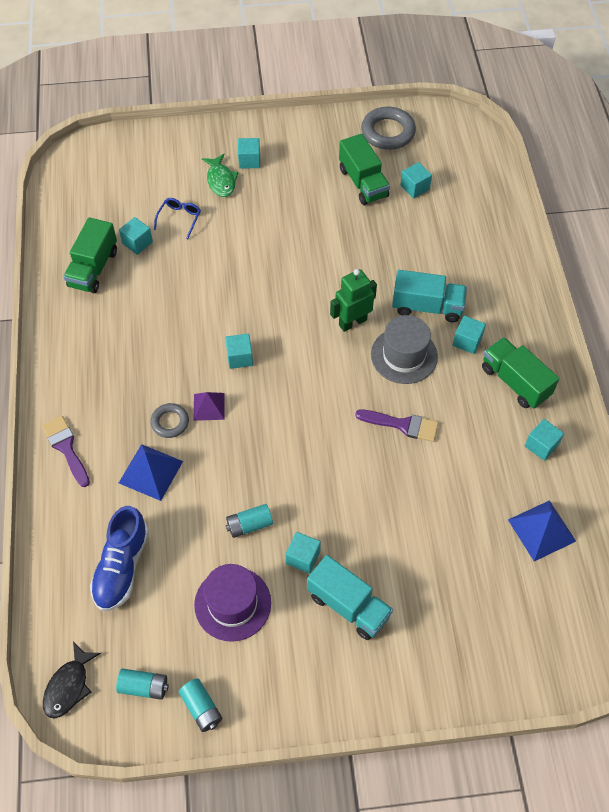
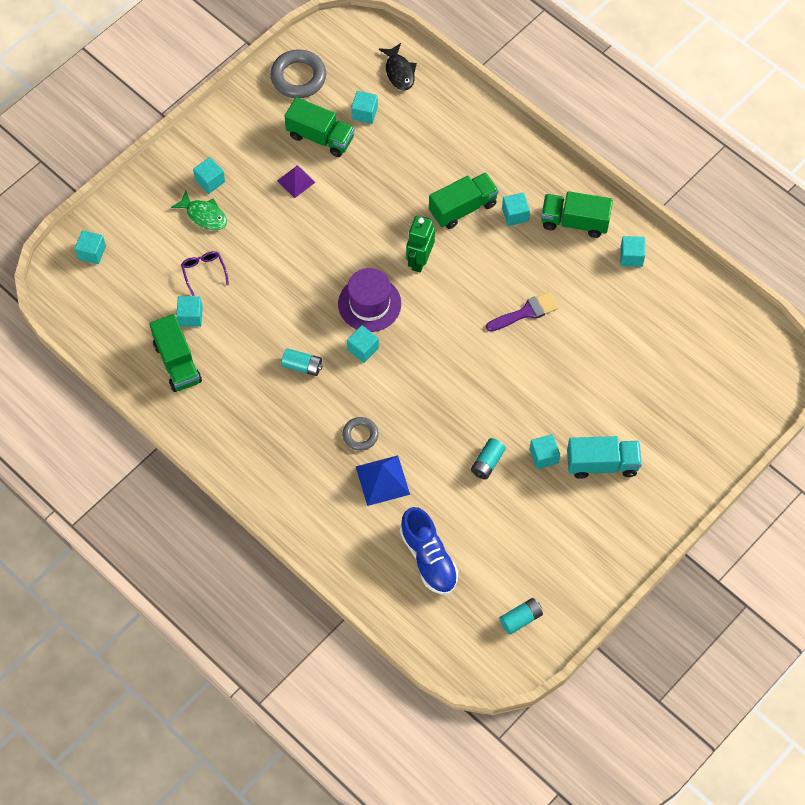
camera: 40 degrees left, 5 degrees up
purple brush [42,416,90,487] -> none
black fish [43,642,101,719] -> black fish moved to [379,43,417,90]
blue glasses [154,198,201,240] -> purple glasses [181,251,229,296]
turquoise battery [179,678,222,732] -> turquoise battery moved to [281,348,323,376]
purple pyramid [194,392,225,421] -> purple pyramid moved to [277,165,315,198]
purple hat [194,564,271,642] -> purple hat moved to [338,268,401,332]
grey hat [371,315,438,384] -> none
turquoise truck [392,270,467,322] -> green truck [429,172,499,229]
blue pyramid [508,500,576,561] -> none
none -> turquoise cube [75,230,106,264]

